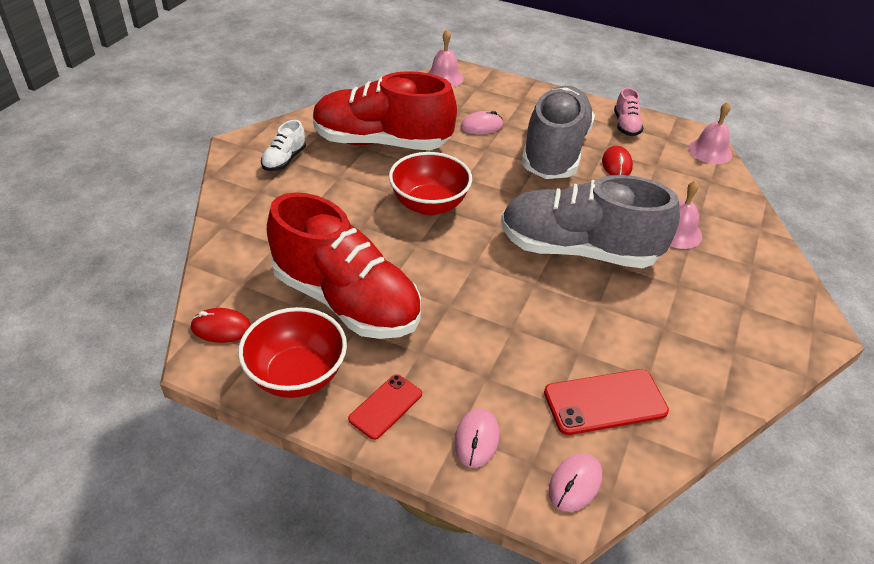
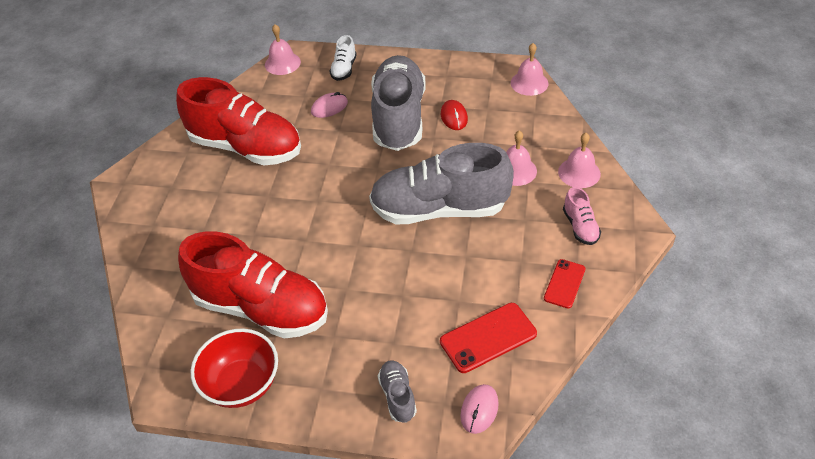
camera: 10 degrees left, 5 degrees up
red mouse [191,308,251,343] -> none
white shoe [261,120,306,171] -> white shoe moved to [329,35,357,81]
red shoe [313,71,457,150] -> red shoe turned 150 degrees counterclockwise [176,77,301,165]
red phone [348,374,422,440] -> red phone moved to [544,259,586,309]
red bowl [389,152,472,215] -> none
pink mouse [454,408,499,468] -> grey shoe [378,360,417,423]
pink shoe [614,87,643,136] -> pink shoe moved to [563,187,601,245]
none -> pink bell [558,133,601,188]

